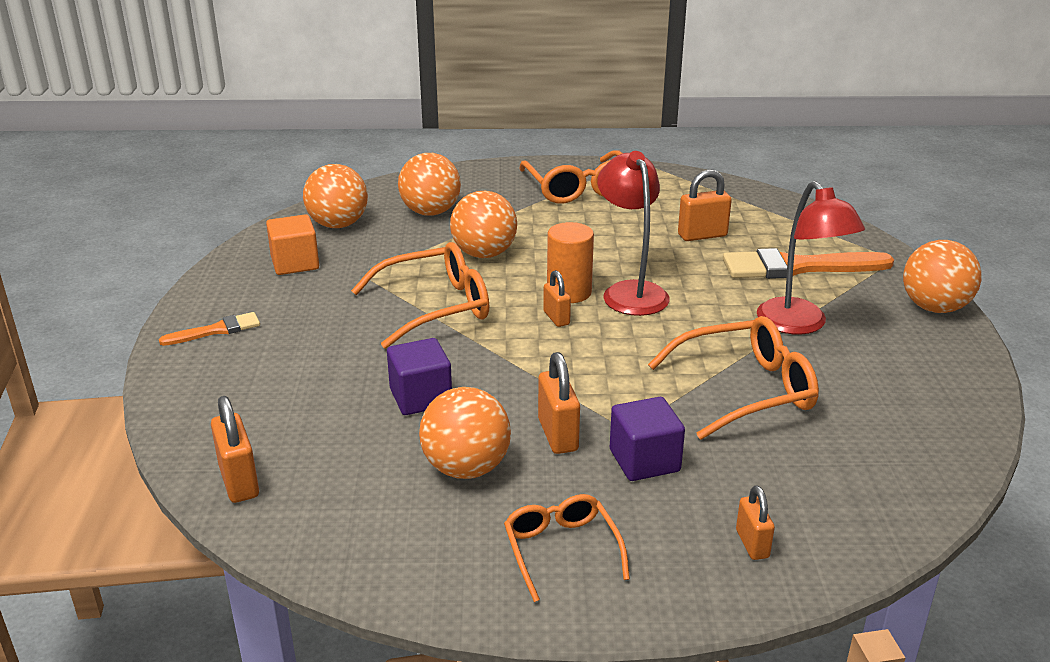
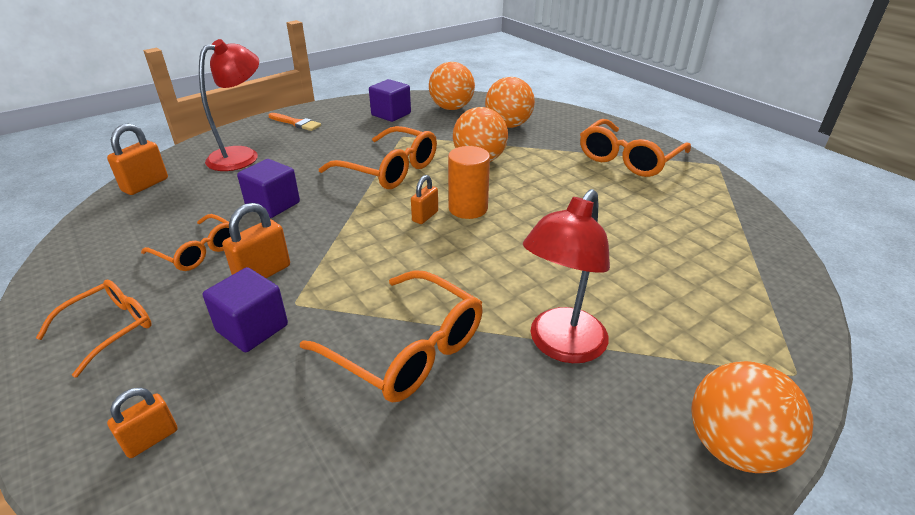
camera: 55 degrees right, 5 degrees up
orange cube [266,214,319,275] -> purple cube [369,79,411,122]
orange ball [419,387,511,479] -> orange glasses [141,214,231,271]
red lamp [597,151,669,316] -> red lamp moved to [199,39,259,171]
orange padlock [678,169,732,241] -> none
orange brush [723,248,894,279] -> none

